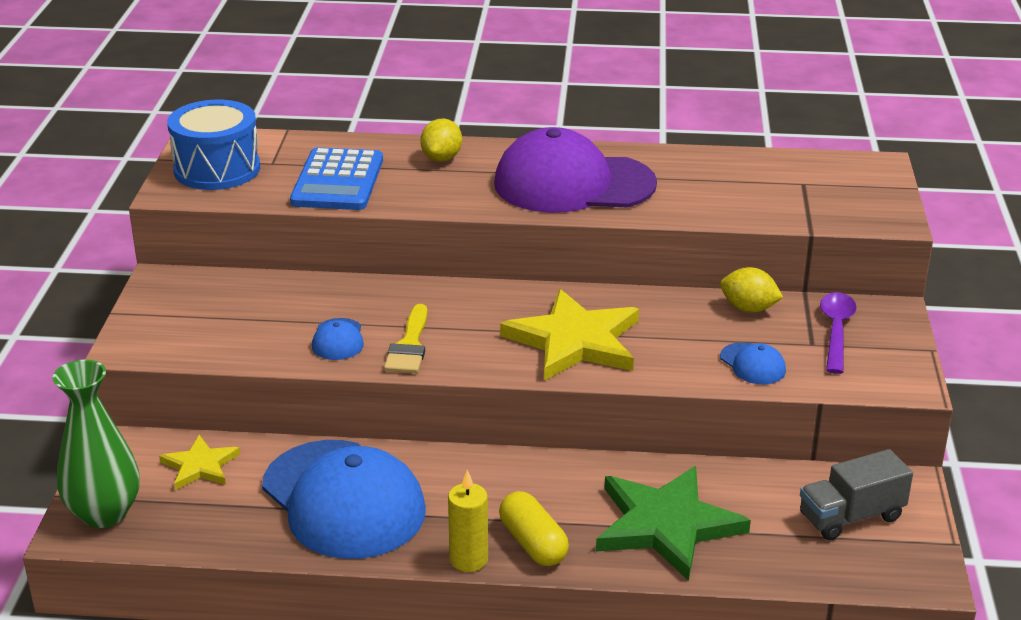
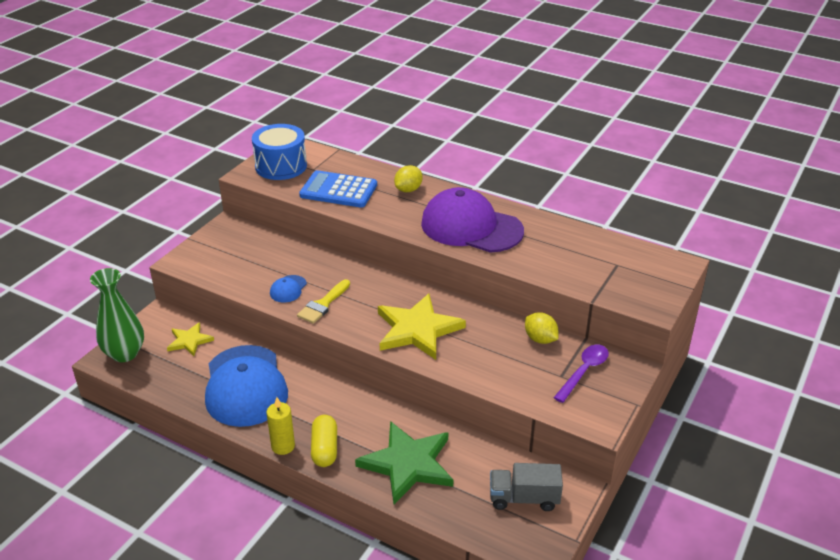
camera: 25 degrees right, 5 degrees up
blue calculator [290,147,383,210] -> blue calculator turned 75 degrees clockwise [299,170,377,208]
blue cap [720,342,786,384] -> none

